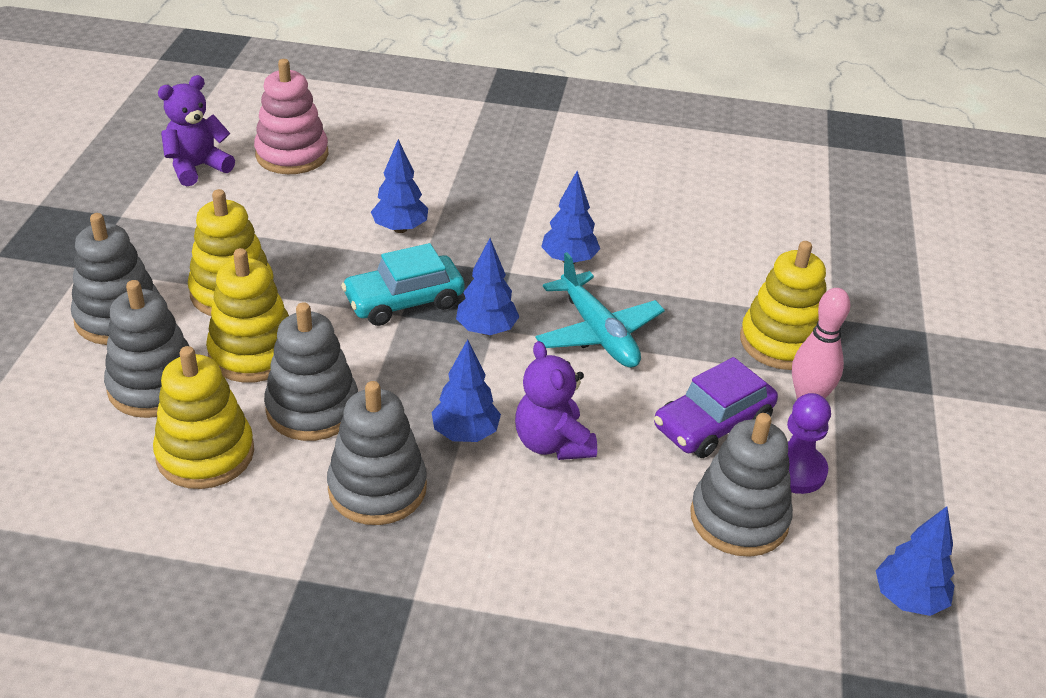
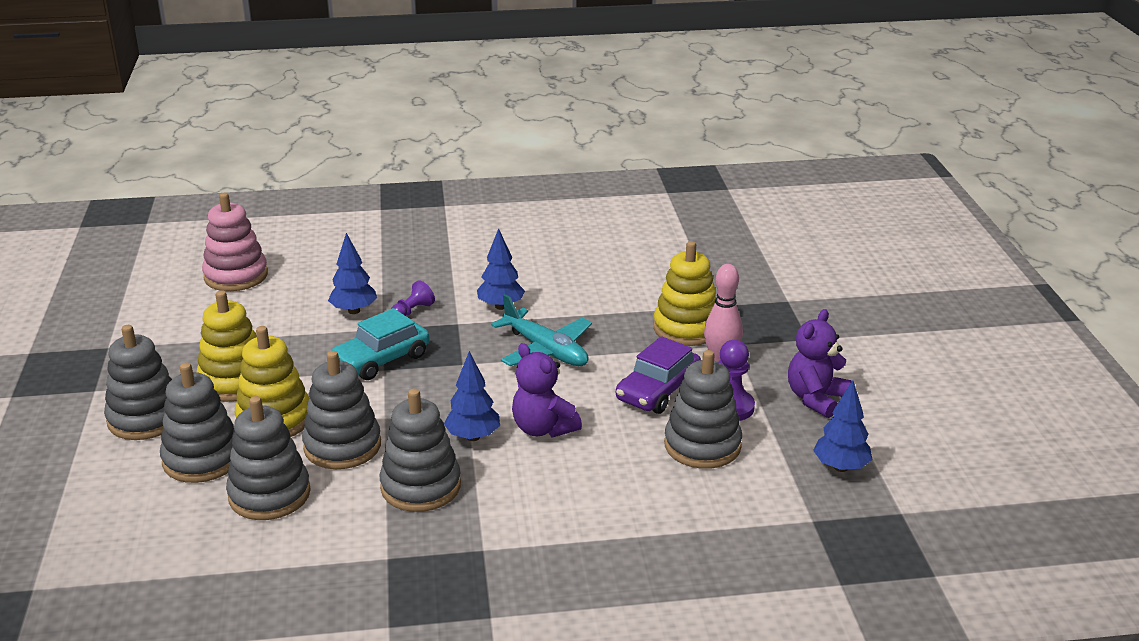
camera: 15 degrees left, 10 degrees down
yellow stacking toy [153,346,254,489] -> grey stacking toy [226,396,311,520]
purple teddy bear [158,75,235,186] -> purple teddy bear moved to [788,309,851,418]
blue tree [456,238,519,335] -> none
none -> purple pawn [391,280,435,316]

